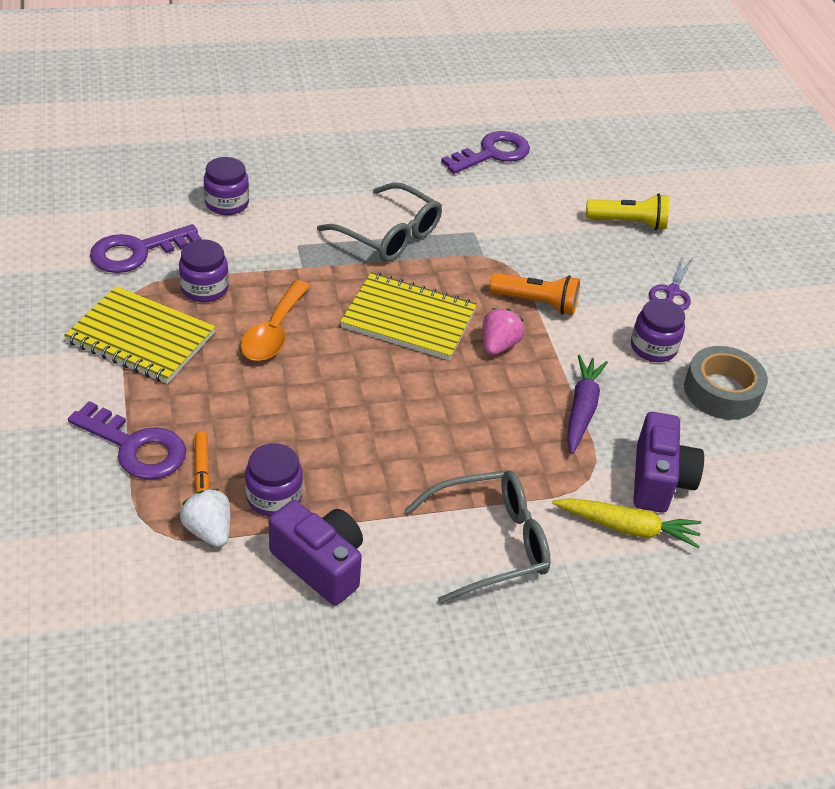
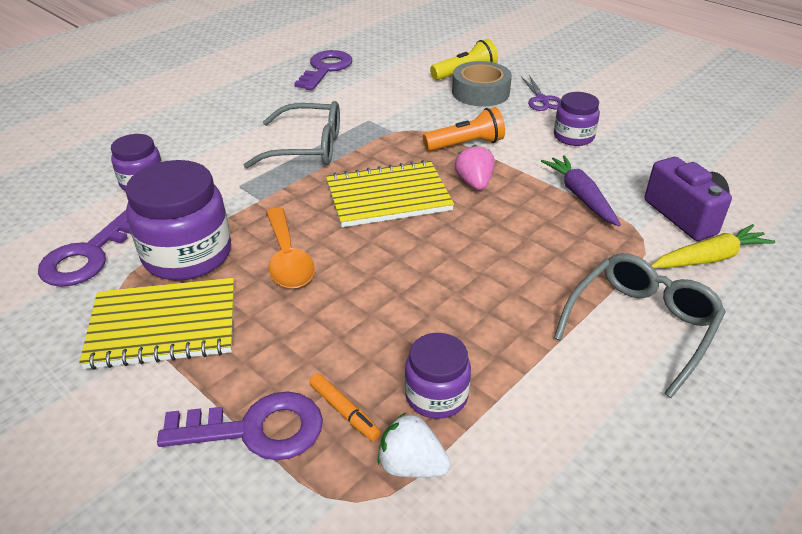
camera: 30 degrees left, 5 degrees down
purple jar [179,239,229,302] -> purple jar [125,160,231,281], size x1.73
purple camera [269,500,363,605] -> none
grey tape [684,346,768,420] -> grey tape moved to [452,61,512,106]

